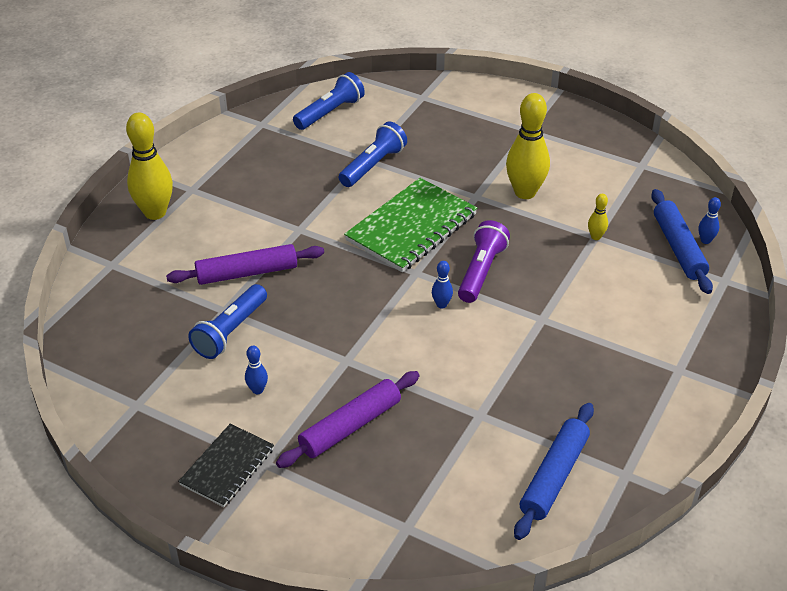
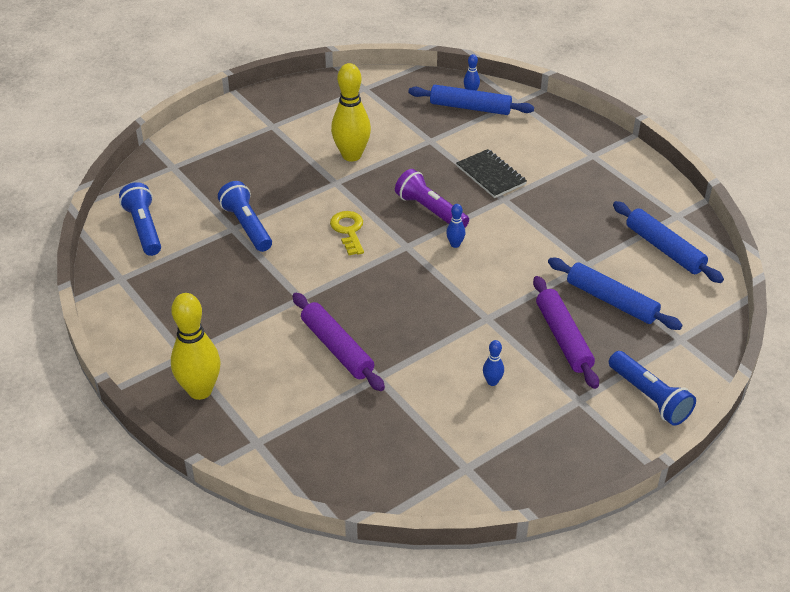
camera: 65 degrees left, 0 degrees up
purple rolling pin [166,244,324,285] -> purple rolling pin turned 45 degrees counterclockwise [292,293,385,391]
black notebook [178,424,274,507] -> black notebook moved to [456,149,527,198]
blue flashlight [188,284,267,359] -> blue flashlight moved to [609,351,696,426]
green notebook [344,178,477,272] -> yellow key [330,211,364,255]
yellow bowling pin [588,194,608,240] -> none
none -> blue rolling pin [548,258,683,330]

